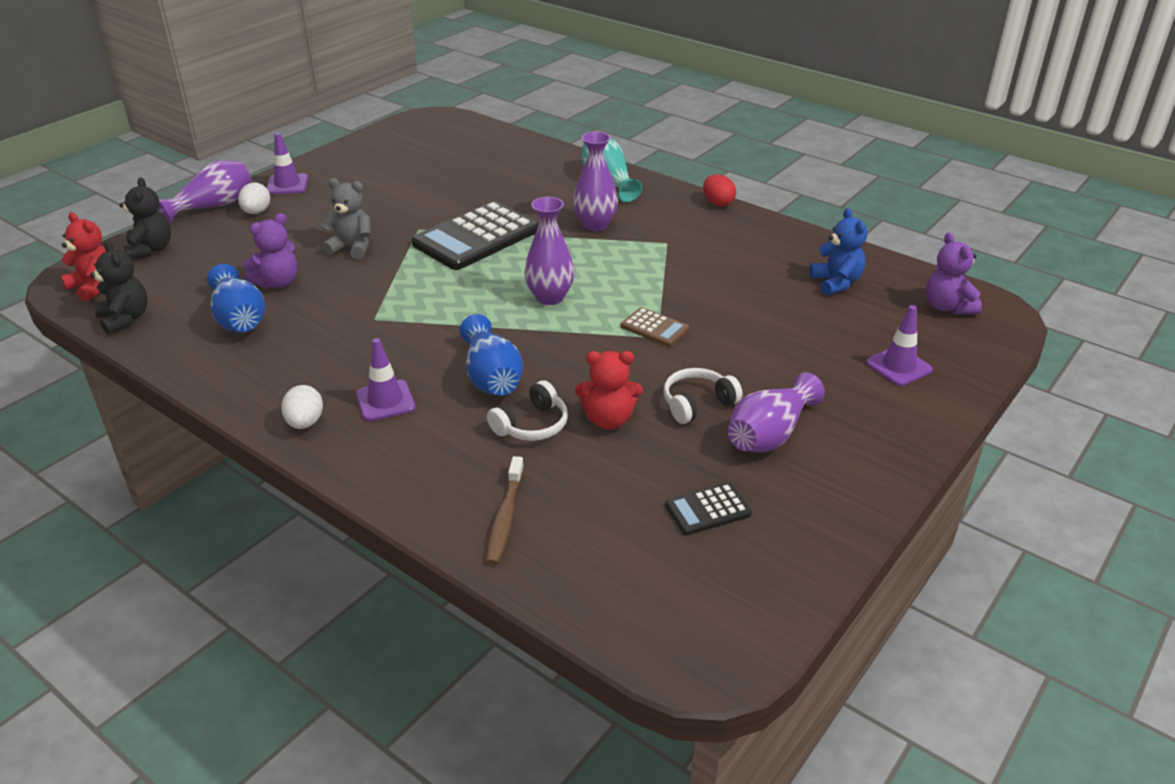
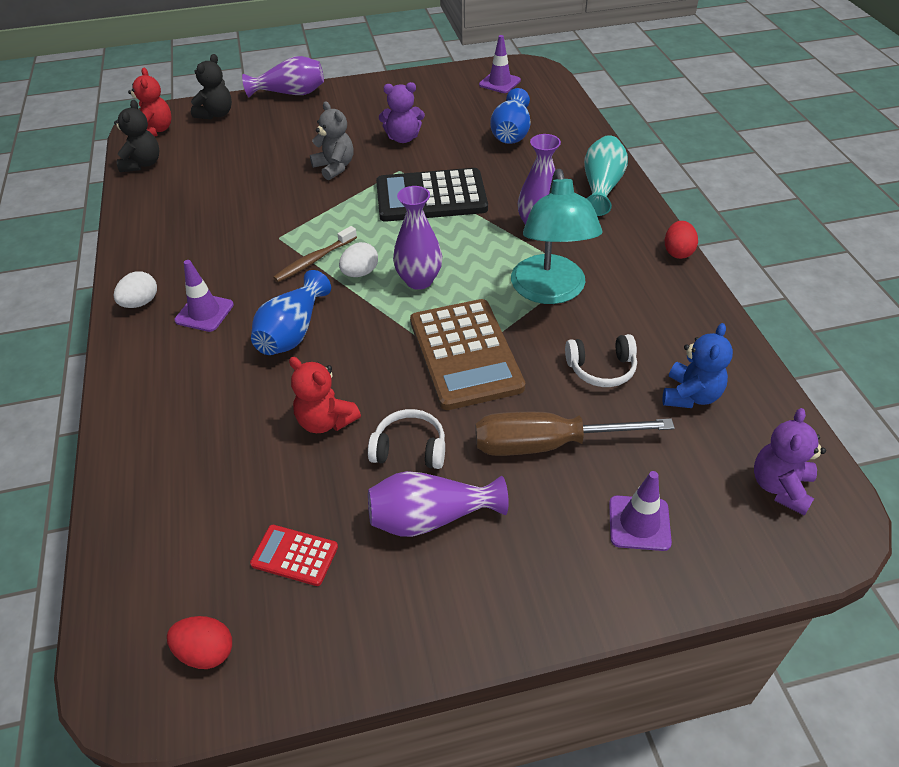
camera: 40 degrees right, 10 degrees up
blue vase [207,264,266,333] -> blue vase moved to [490,88,531,144]
white egg [238,182,270,214] -> white egg moved to [339,242,378,277]
purple teddy bear [243,213,297,288] -> purple teddy bear moved to [379,82,425,143]
purple traffic cone [267,132,308,194] -> purple traffic cone moved to [479,35,521,93]
brown toothbrush [486,456,524,565] -> brown toothbrush moved to [273,226,357,282]
white headphones [487,380,568,441] -> white headphones moved to [565,334,637,387]
brown calculator [621,307,690,347] -> brown calculator [410,299,525,410], size x2.12
black calculator [665,483,752,535] -> red calculator [250,525,338,586]
none -> red egg [167,616,232,669]
none -> brown screwdriver [475,412,675,456]
none -> turquoise lamp [511,169,602,304]

